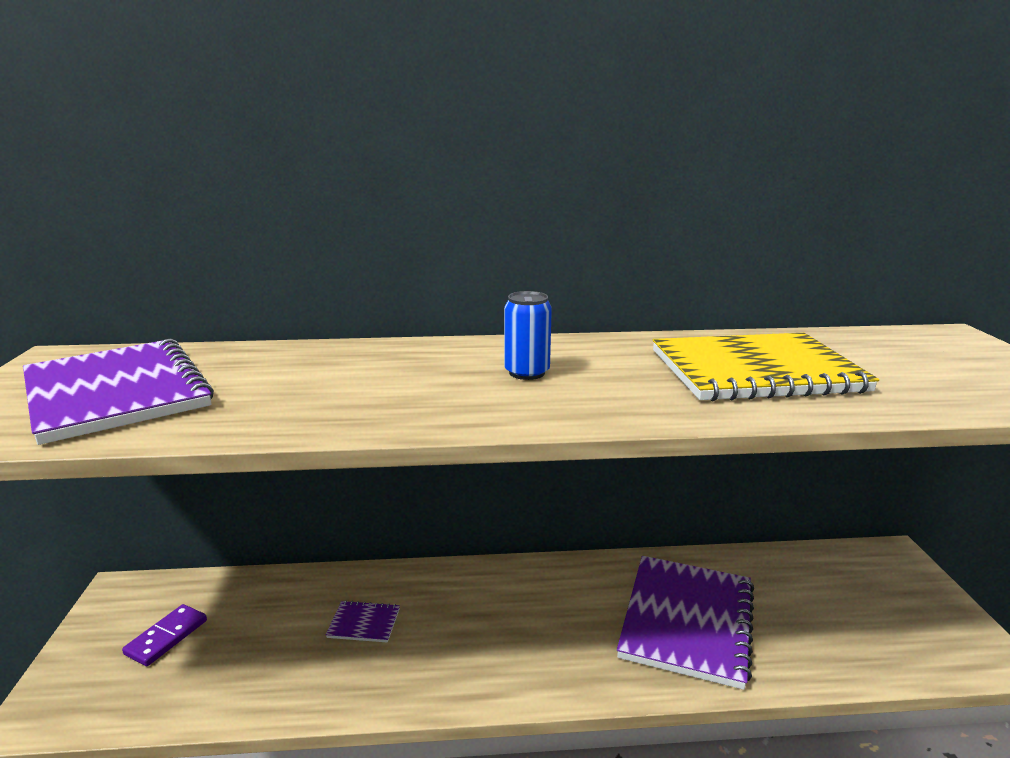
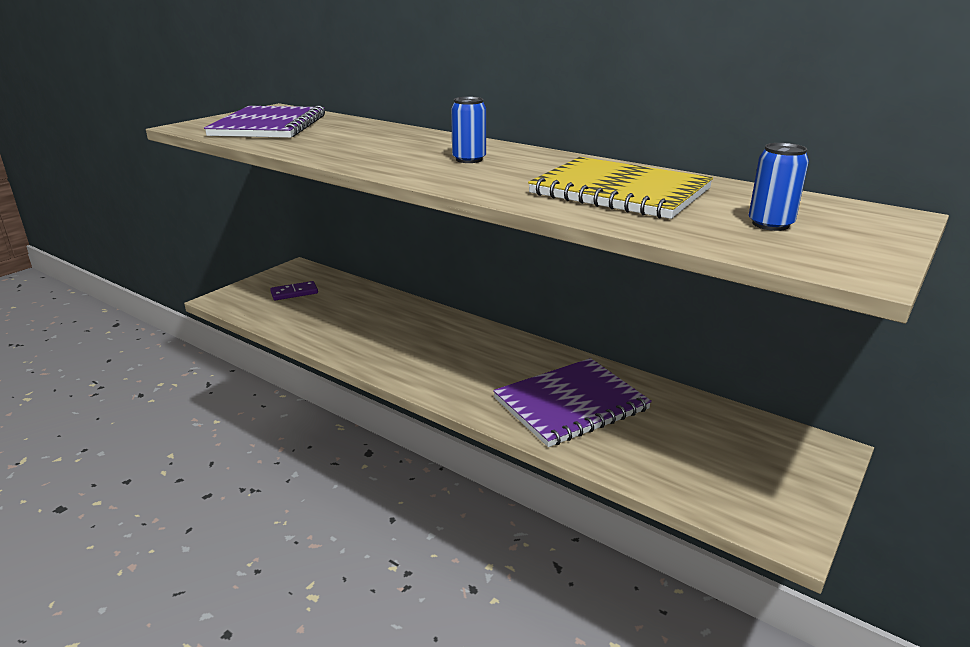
camera: 40 degrees right, 5 degrees up
purple notebook [326,600,400,643] -> none
none -> blue can [749,143,809,231]

